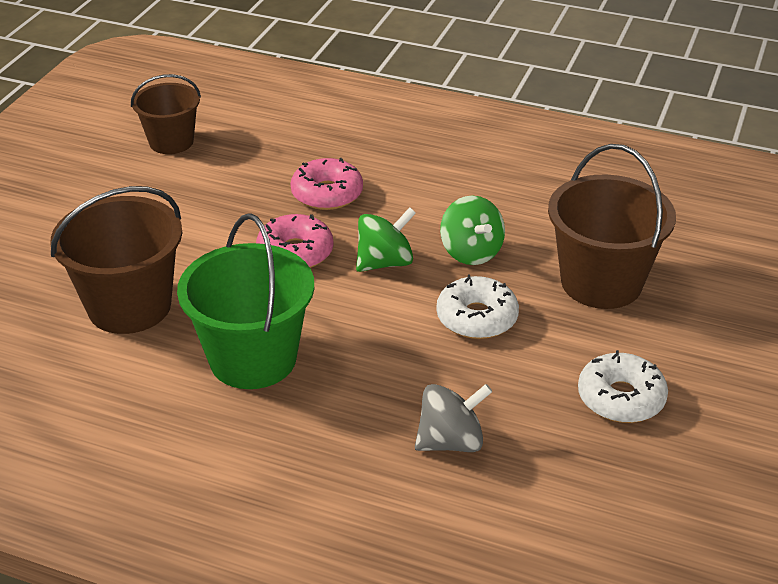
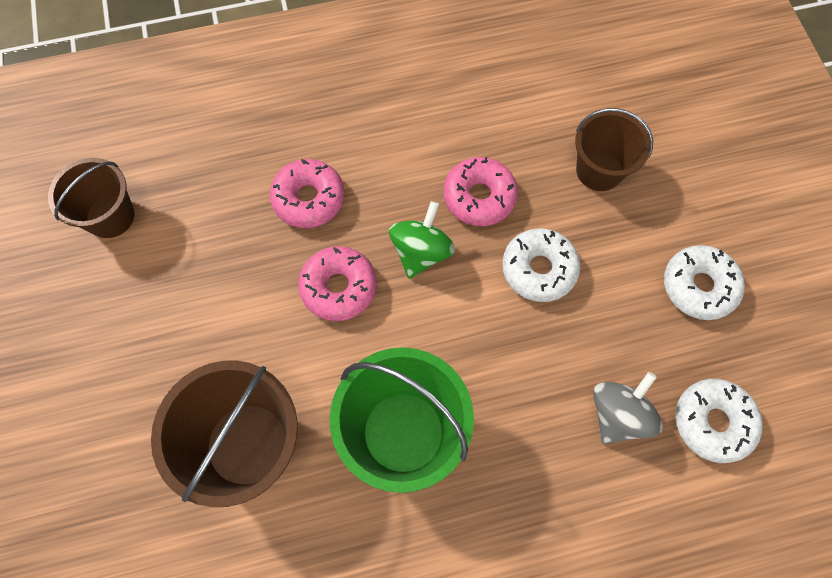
camera: 35 degrees left, 30 degrees up
green spinning top [440,196,505,265] -> pink donut [444,157,518,226]
brown bucket [548,144,676,309] -> brown bucket [575,108,653,191], size x0.63
none -> white donut [675,379,763,463]

